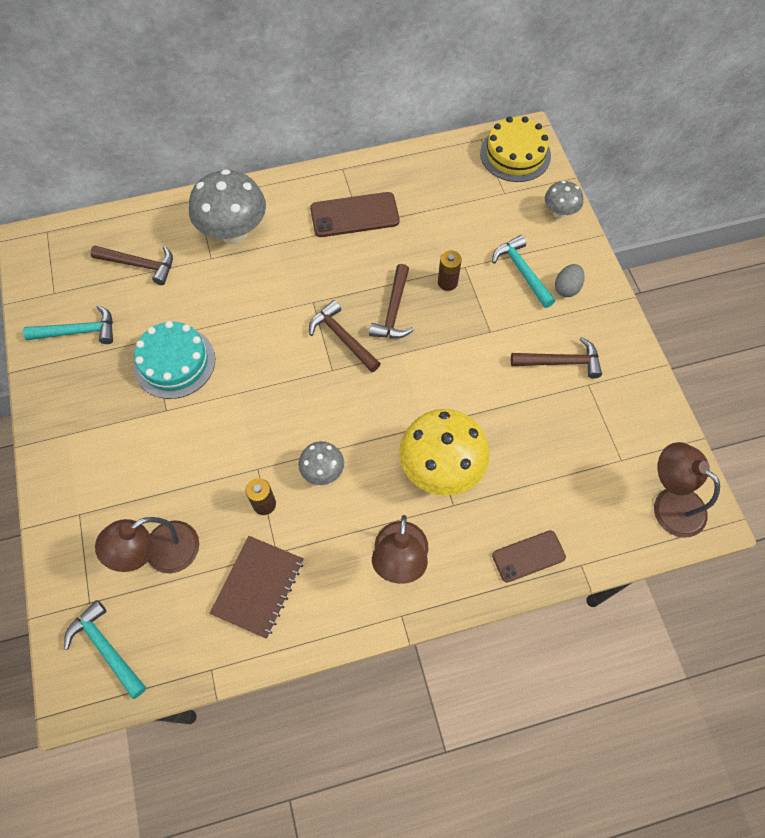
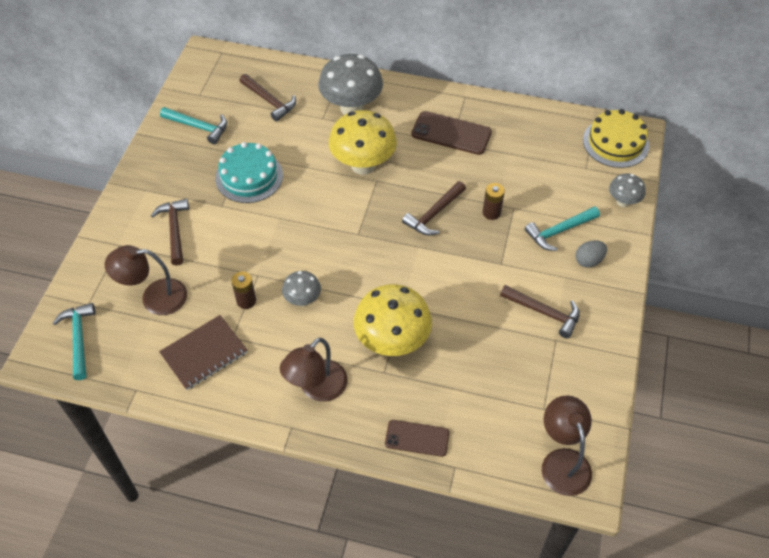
camera: 30 degrees right, 10 degrees down
brown hammer [309,300,381,373] -> brown hammer moved to [151,199,189,266]
turquoise hammer [492,235,555,308] -> turquoise hammer turned 120 degrees counterclockwise [525,206,600,251]
none -> yellow mushroom [329,110,397,175]

